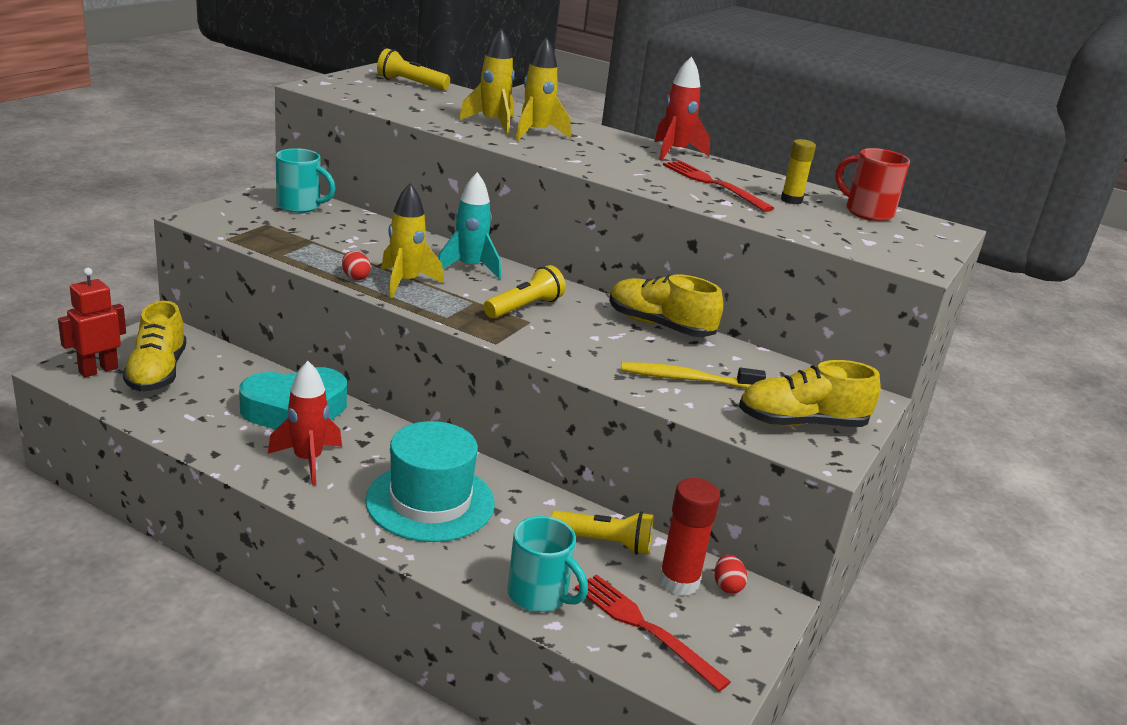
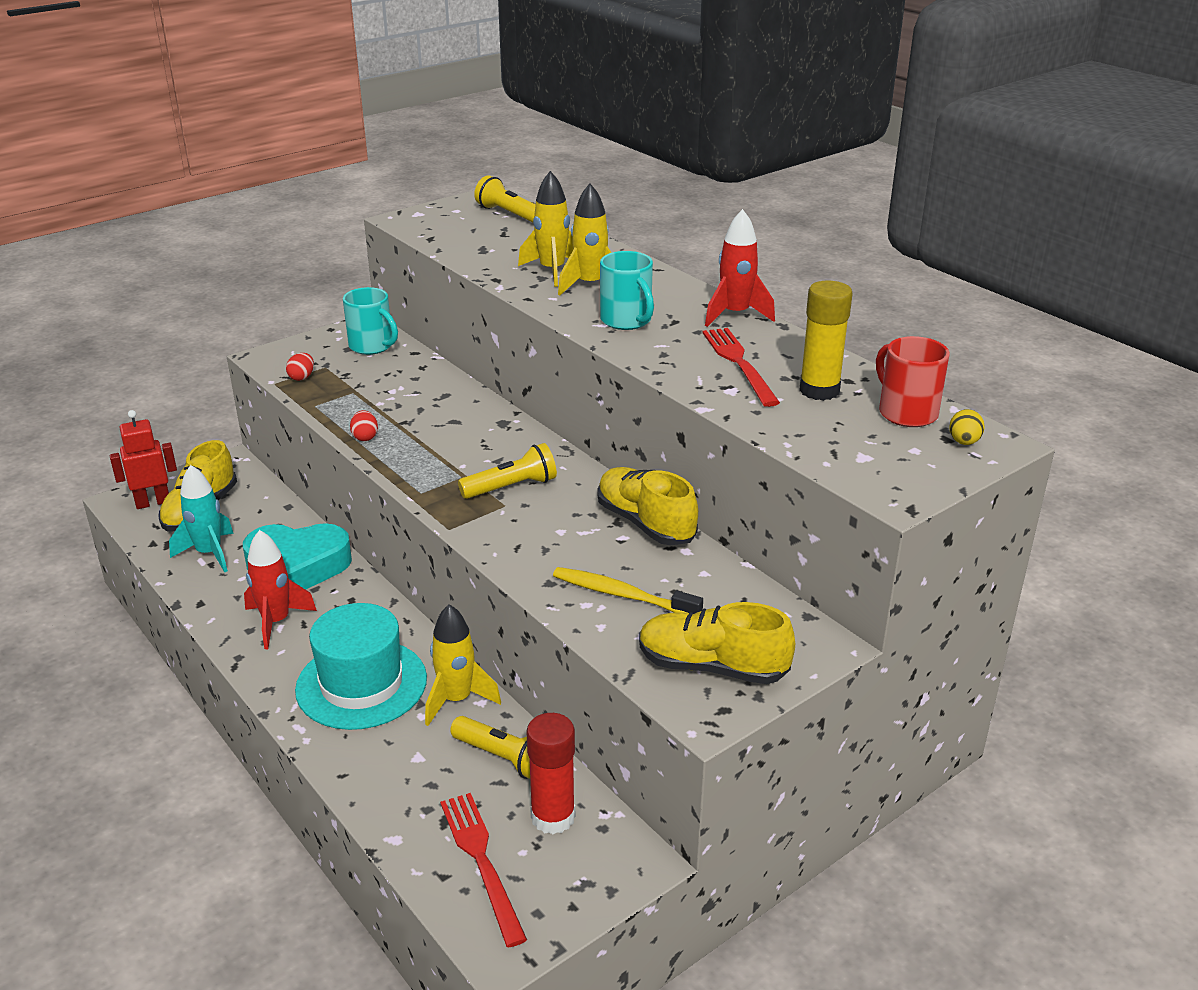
camera: 25 degrees right, 5 degrees up
yellow rocket [381,183,444,298] -> yellow rocket moved to [425,604,501,726]
turquoise rocket [438,172,501,279] -> turquoise rocket moved to [169,465,234,572]
turquoise mug [508,516,588,612] -> turquoise mug moved to [600,251,654,330]
red egg [714,555,747,594] -> red egg moved to [286,353,314,381]
yellow glue stick [781,139,816,204] -> yellow glue stick [799,280,853,401], size x1.56
none -> yellow egg [949,409,985,445]

